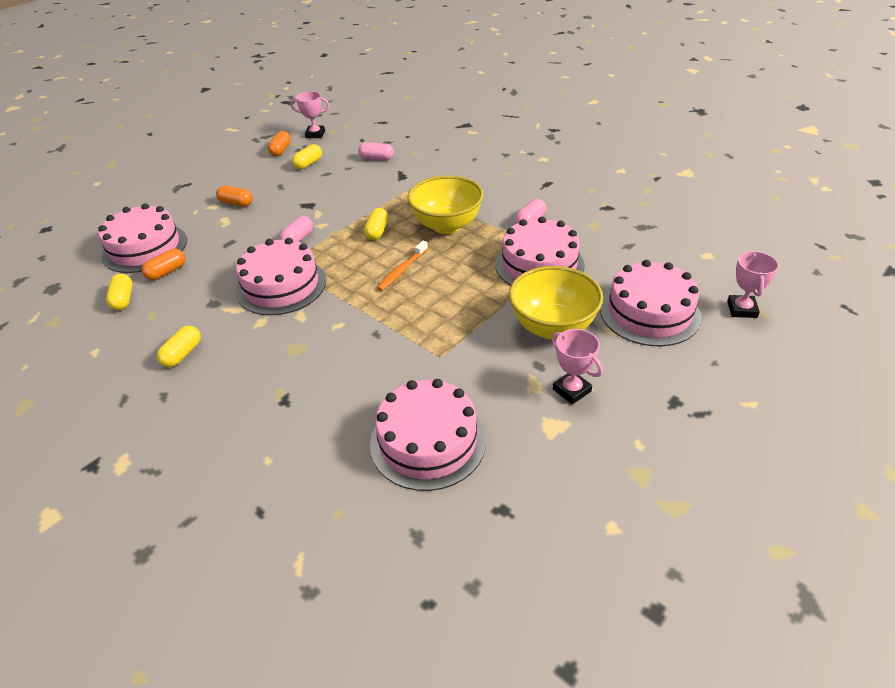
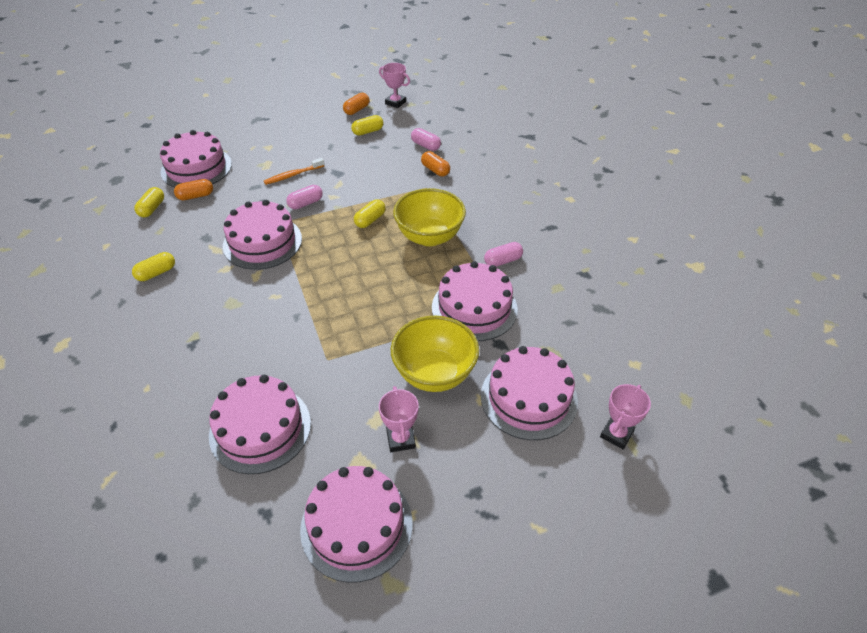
camera: 25 degrees right, 5 degrees up
orange capsule [216,186,253,207] -> orange capsule moved to [421,151,450,176]
orange toothbrush [377,241,428,291] -> orange toothbrush moved to [264,158,324,185]
none -> pink cake [300,466,413,583]

